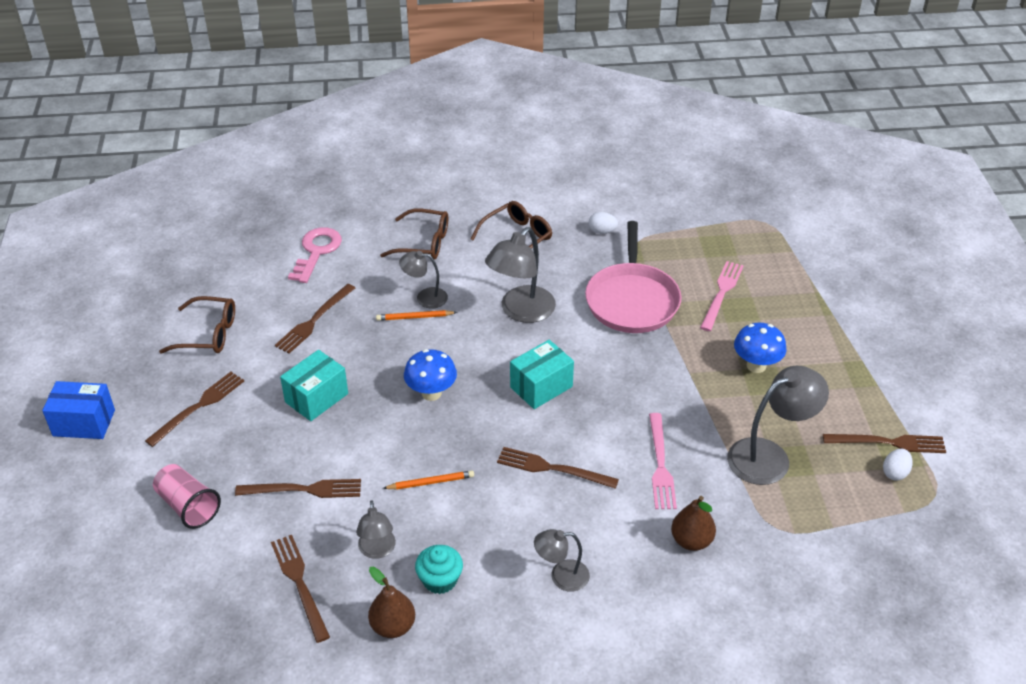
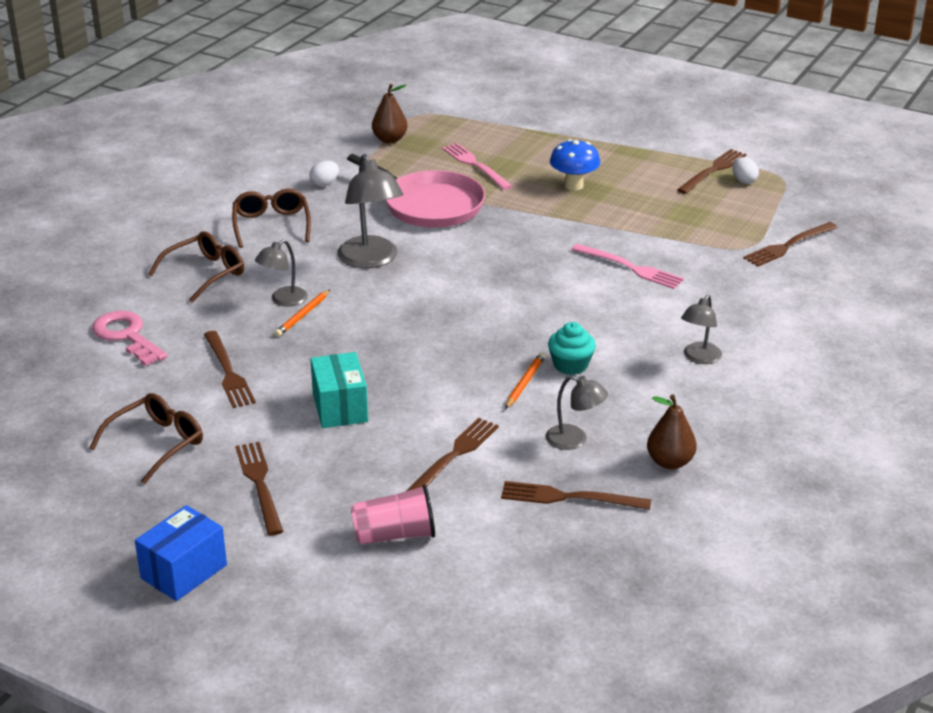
camera: 55 degrees left, 10 degrees down
blue mushroom [404,349,457,401] -> none
turquoise cupcake [415,545,463,594] -> turquoise cupcake moved to [548,322,596,375]
brown fork [497,447,619,489] -> brown fork moved to [743,222,838,267]
turquoise box [510,340,574,409] -> none
brown pear [671,496,716,551] -> brown pear moved to [372,84,408,143]
grey lamp [727,366,829,485] -> none

